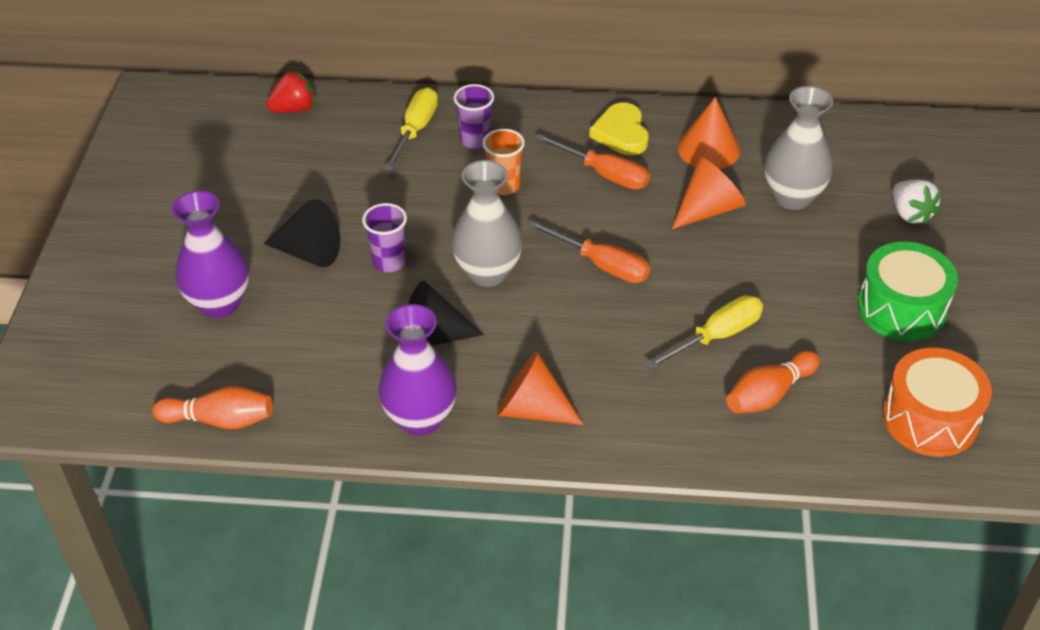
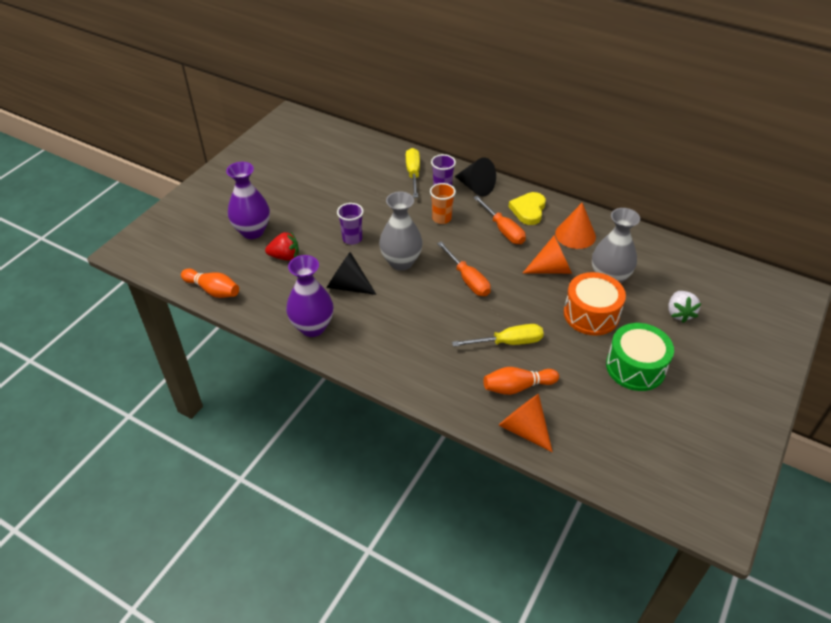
camera: 25 degrees right, 0 degrees up
black cone [264,199,340,267] -> black cone moved to [455,157,496,197]
red strawberry [266,70,315,113] -> red strawberry moved to [265,232,299,261]
yellow screwdriver [384,87,438,171] -> yellow screwdriver turned 45 degrees counterclockwise [406,148,420,198]
orange cone [497,351,584,425] -> orange cone moved to [499,394,553,453]
orange drum [883,348,992,457] -> orange drum moved to [564,272,626,336]

